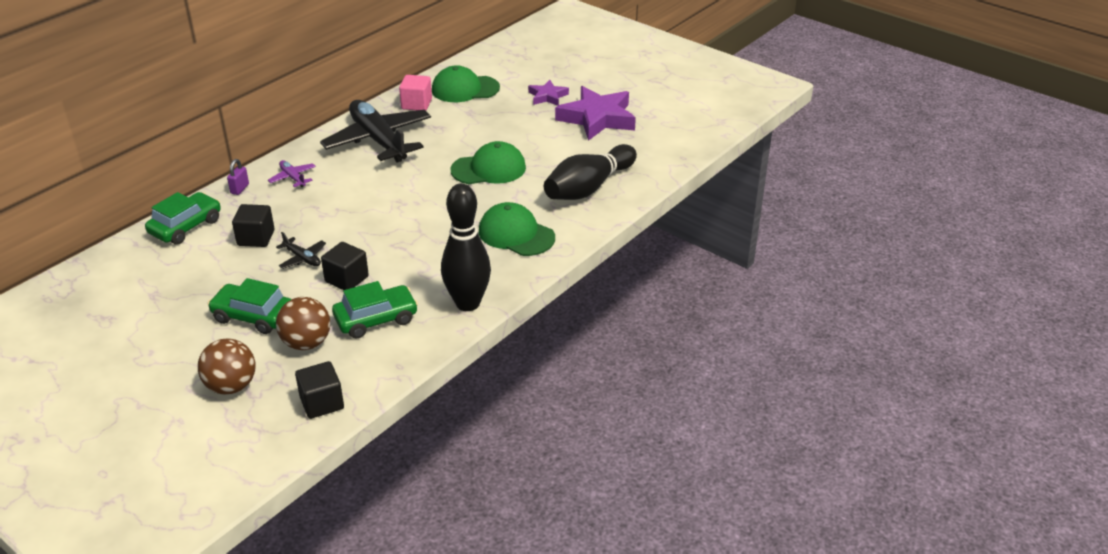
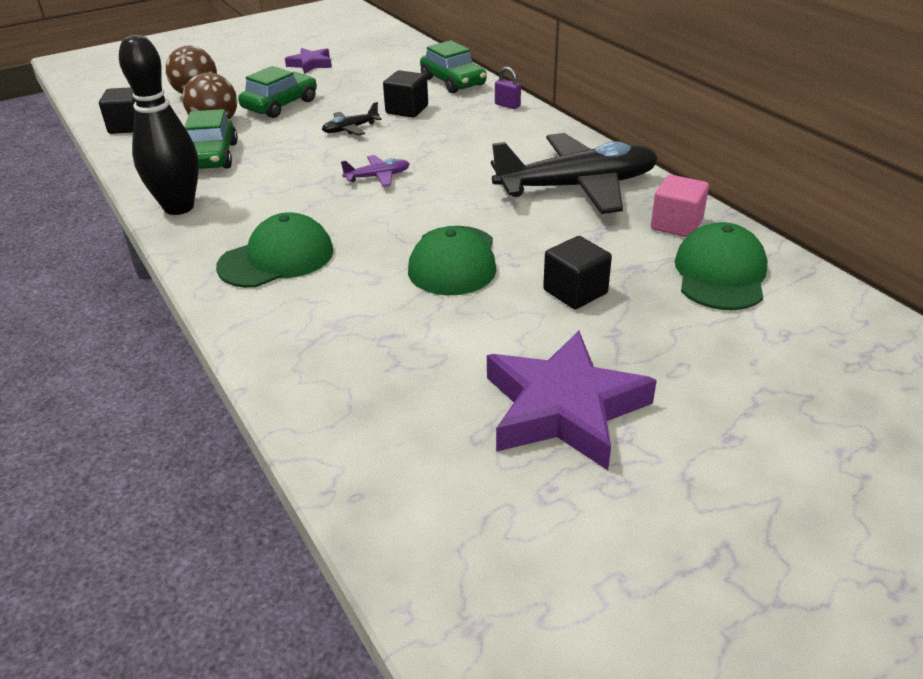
camera: 110 degrees right, 0 degrees up
purple plane [268,160,316,187] -> purple plane moved to [341,155,410,186]
black cube [321,242,369,290] -> black cube moved to [543,236,612,309]
purple star [528,80,569,106] -> purple star moved to [285,48,332,74]
black bowling pin [544,144,637,200] -> none

